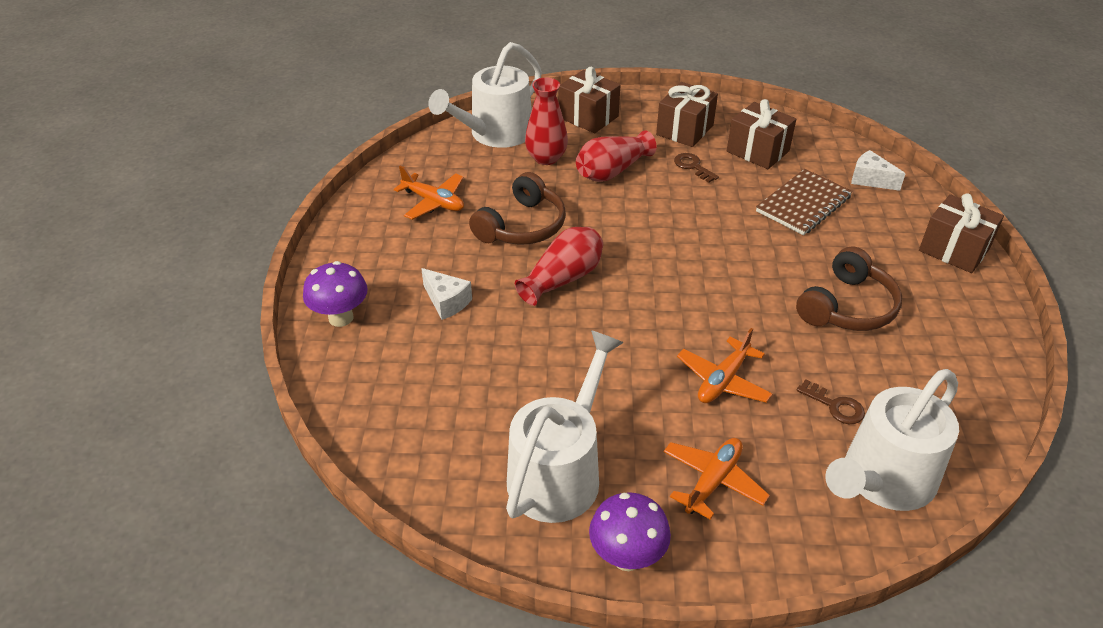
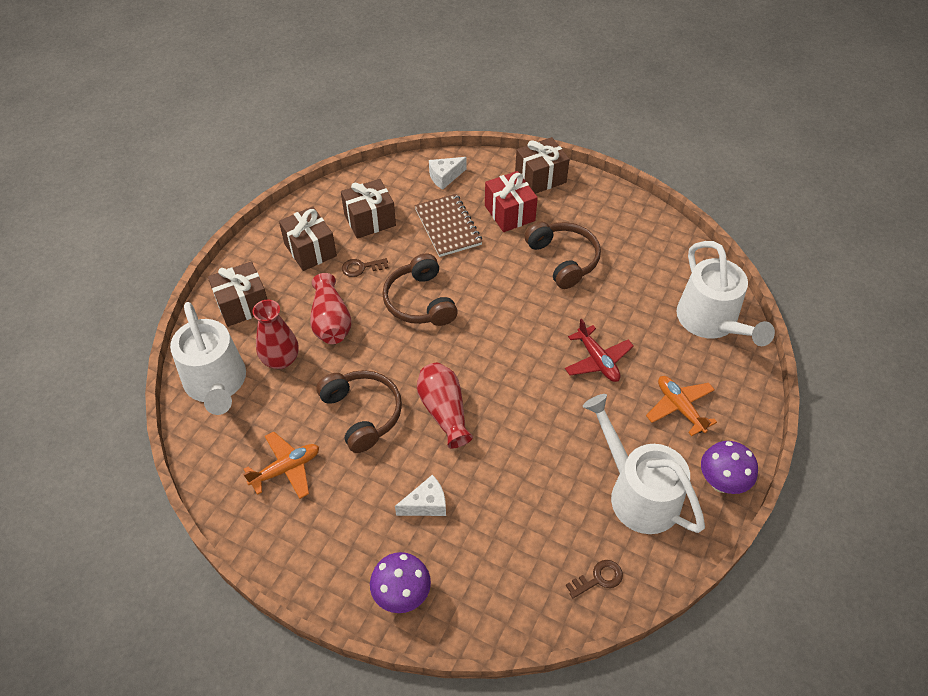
camera: 65 degrees left, 10 degrees up
orange plane [677,328,772,403] -> red plane [565,319,634,382]
brown key [797,379,865,424] -> brown key moved to [566,560,623,598]
none -> brown headphones [382,253,458,326]
none -> red gift [485,171,538,232]

